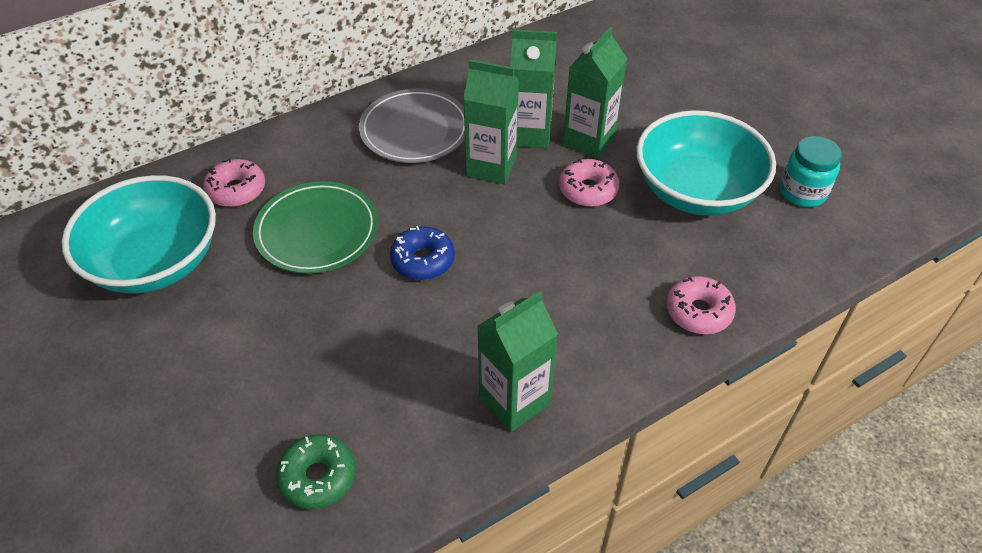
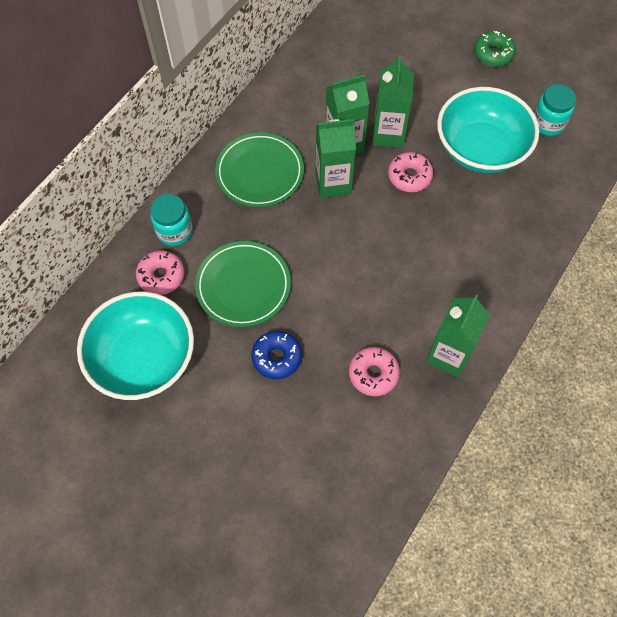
camera: 25 degrees left, 15 degrees up
green donut [276,434,356,509] -> green donut moved to [474,31,516,67]
grey plate [359,89,465,163] -> green plate [215,132,304,207]
blue donut [390,226,455,280] -> blue donut moved to [251,331,302,379]
pink donut [666,276,736,334] -> pink donut moved to [349,347,400,396]
none -> turquoise jar [150,194,193,246]

